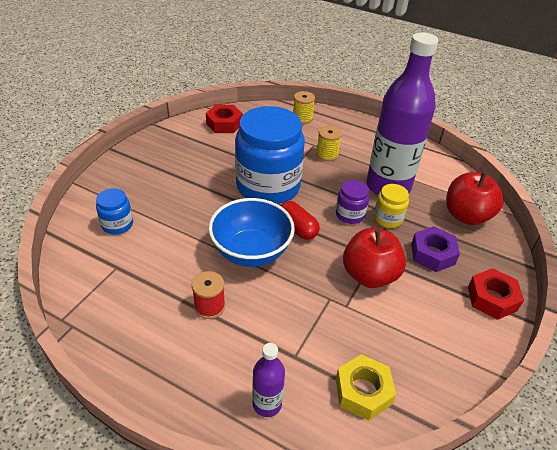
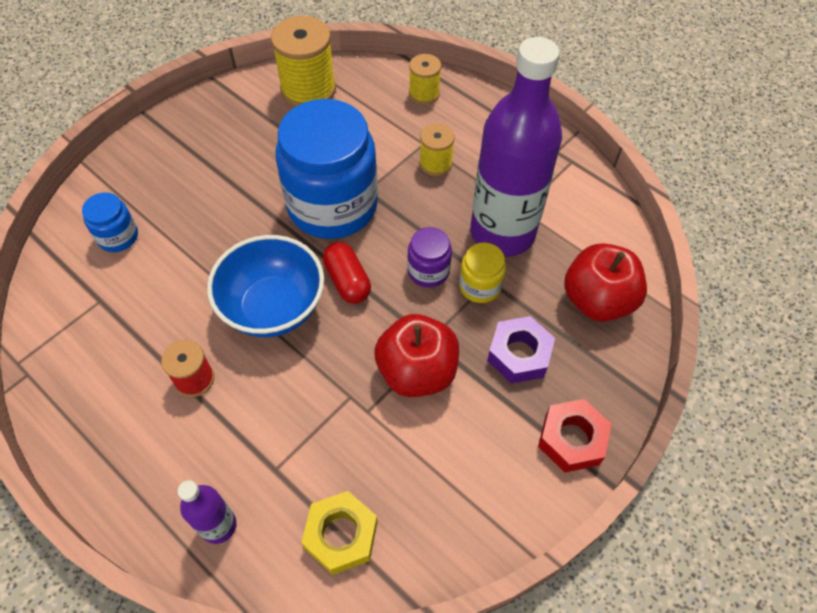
camera: 15 degrees right, 15 degrees up
red nut [206,105,243,133] -> yellow spool [271,16,336,107]

